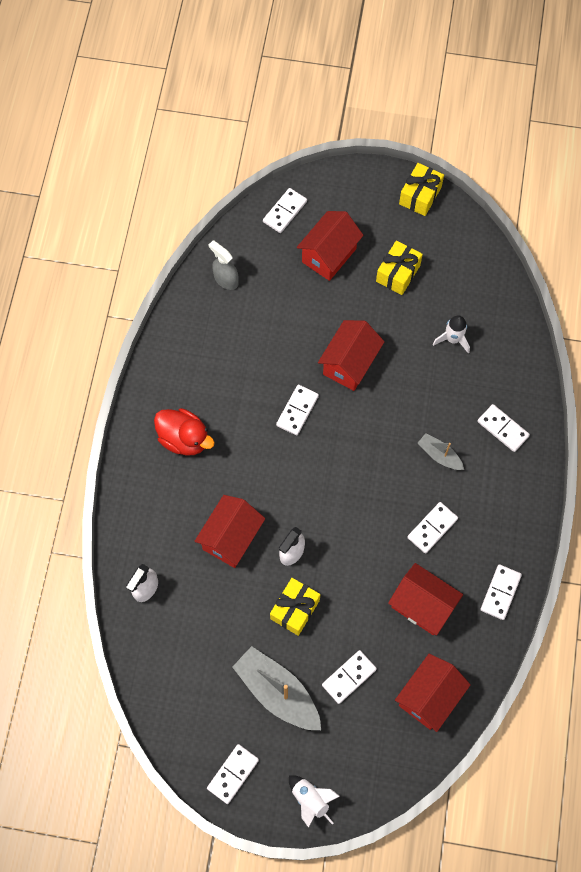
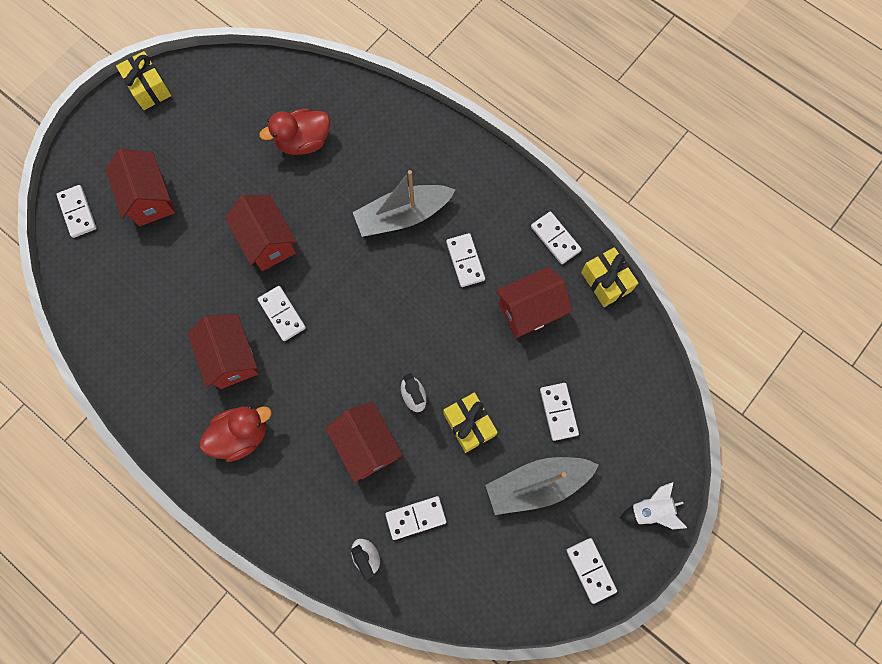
camera: 60 degrees left, 5 degrees up
grey spray bottle [208,240,239,290] -> none
yellow gift [376,241,423,295] -> yellow gift moved to [581,247,638,307]
red house [395,654,471,732] -> red house moved to [188,314,259,389]
grey boat [418,433,464,470] -> grey boat [353,170,455,237], size x1.89
white rocket [433,315,470,353] -> red duck [259,108,330,155]
white domino [478,404,530,452] -> white domino moved to [385,496,446,540]

